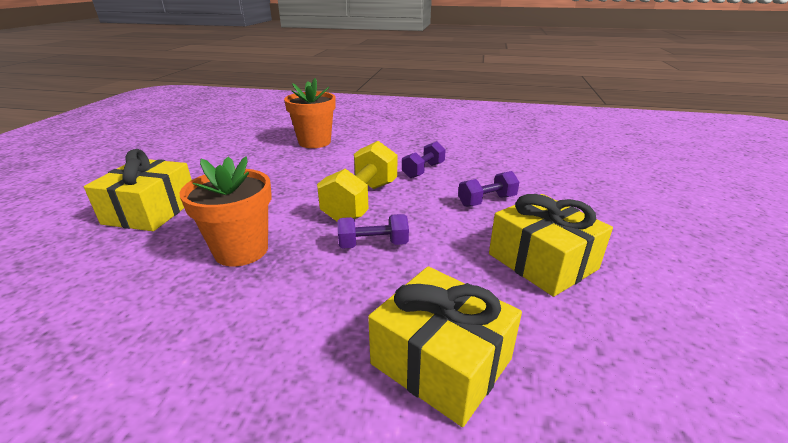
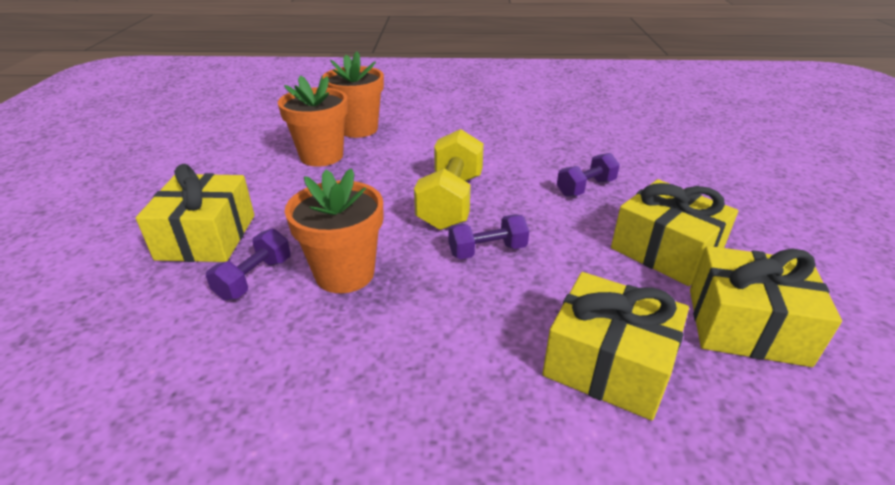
camera: 10 degrees left, 5 degrees up
purple dumbbell [402,141,446,178] -> purple dumbbell moved to [206,229,291,300]
none -> orange flower pot [278,75,348,167]
none -> yellow gift [690,246,842,367]

